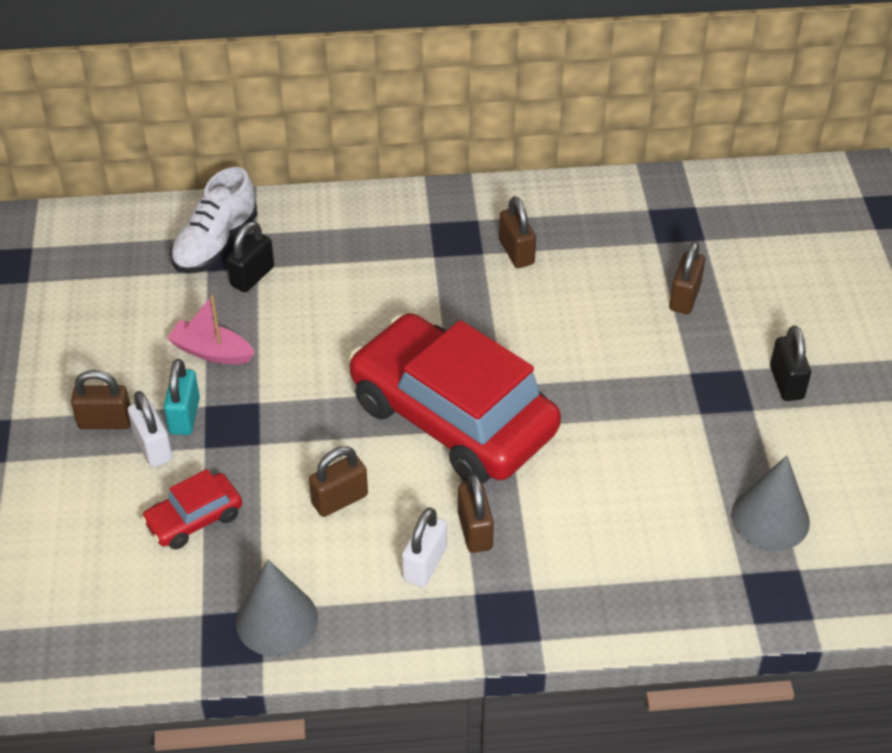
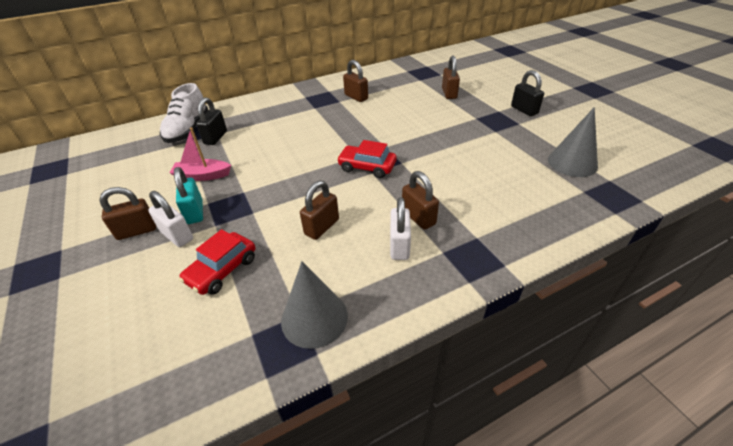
camera: 20 degrees left, 5 degrees down
red car [349,313,561,484] -> red car [337,140,397,178], size x0.43

